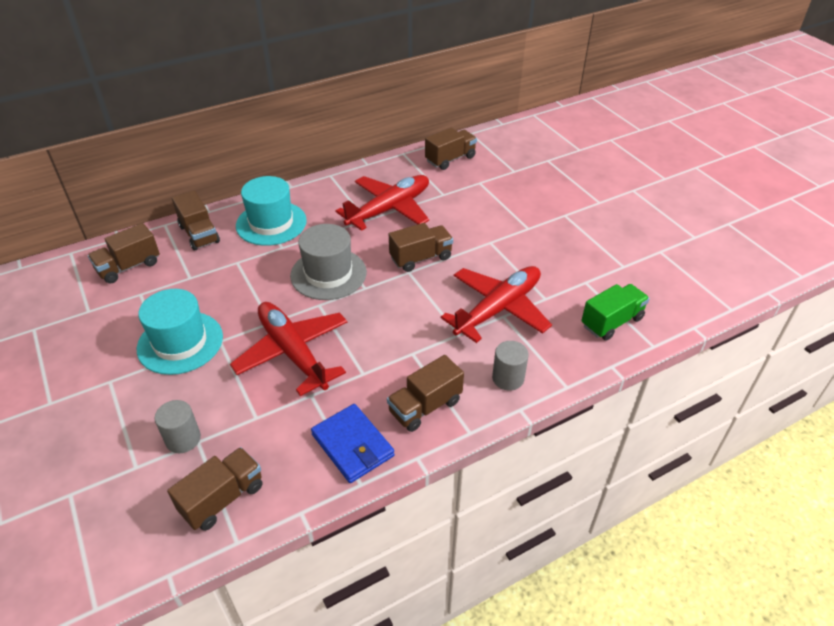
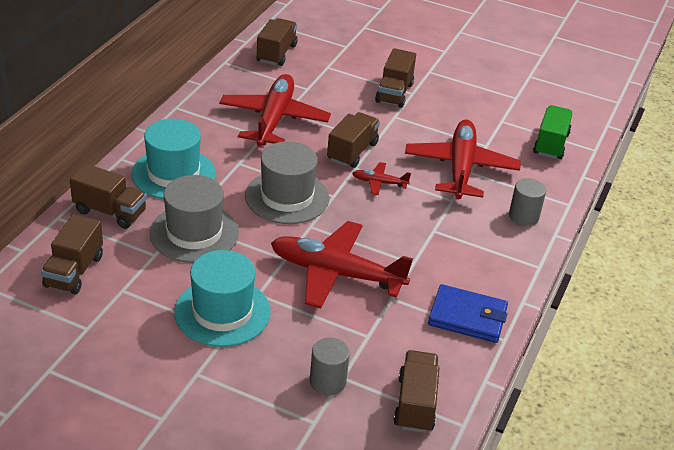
camera: 40 degrees left, 5 degrees down
brown truck [387,355,464,432] -> brown truck moved to [375,48,416,108]
none -> grey hat [150,175,239,263]
none -> red plane [352,162,411,195]

